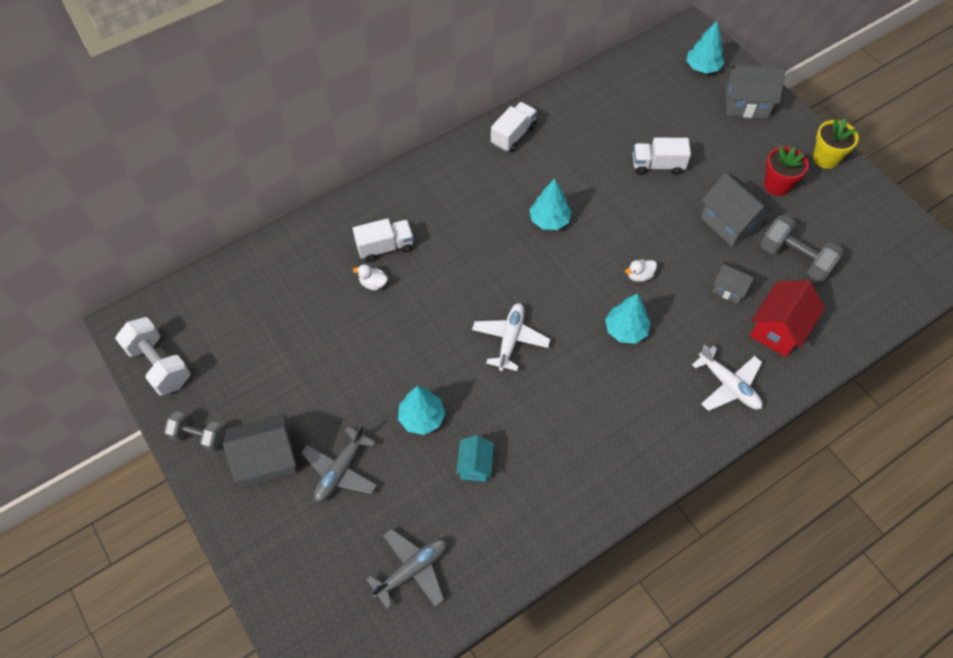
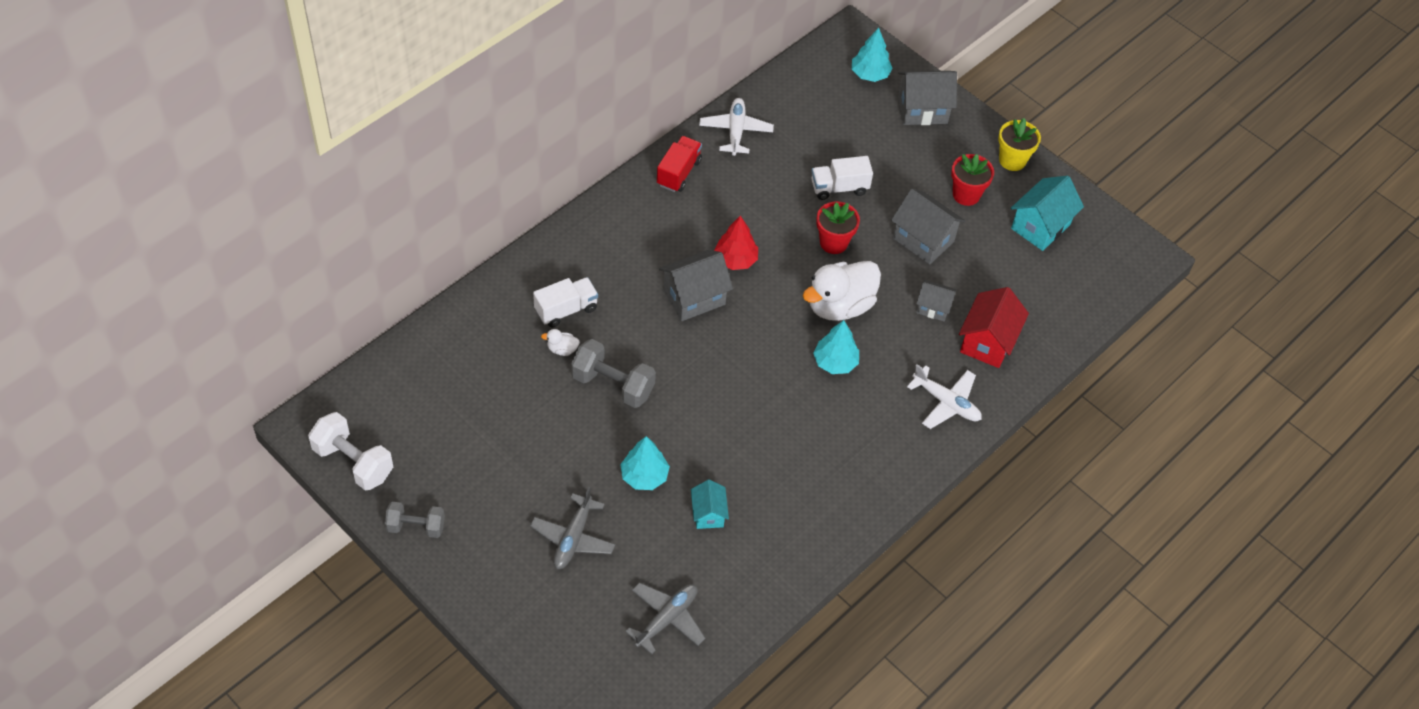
camera: 15 degrees left, 5 degrees down
grey house [223,414,297,487] -> grey house moved to [659,250,733,321]
white plane [472,303,550,371] -> white plane moved to [699,98,774,156]
white truck [491,102,537,152] -> red truck [657,136,702,192]
turquoise tree [529,179,571,230] -> red tree [714,215,758,270]
white duck [625,259,657,282] -> white duck [803,261,881,321], size x2.45
grey dumbbell [761,215,844,282] -> grey dumbbell moved to [571,339,656,408]
none -> red flower pot [816,202,860,254]
none -> turquoise house [1011,176,1084,251]

